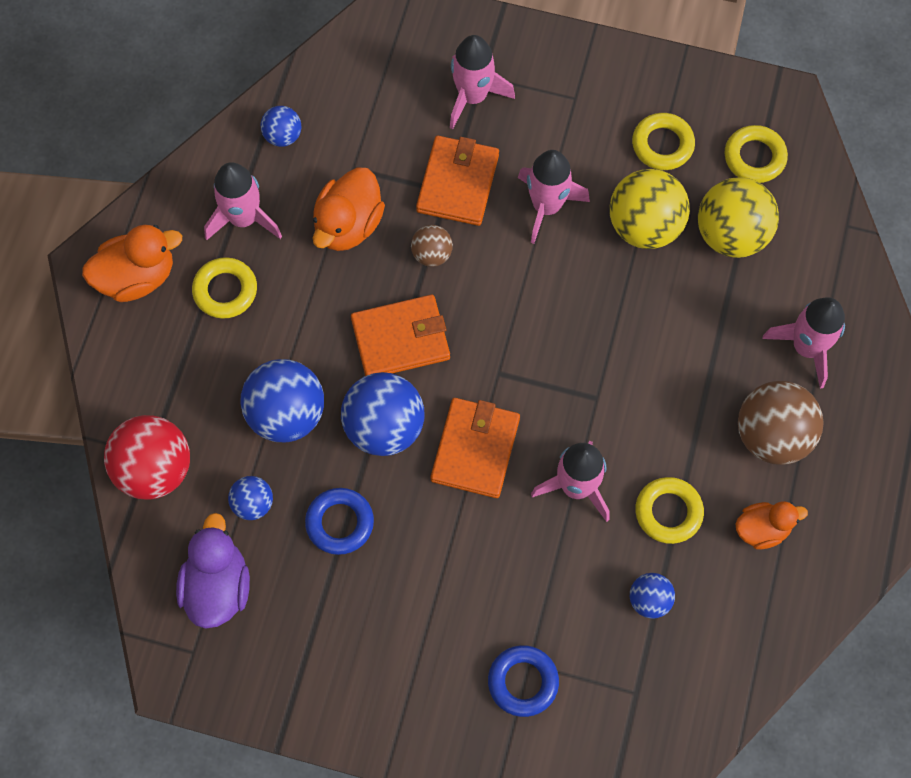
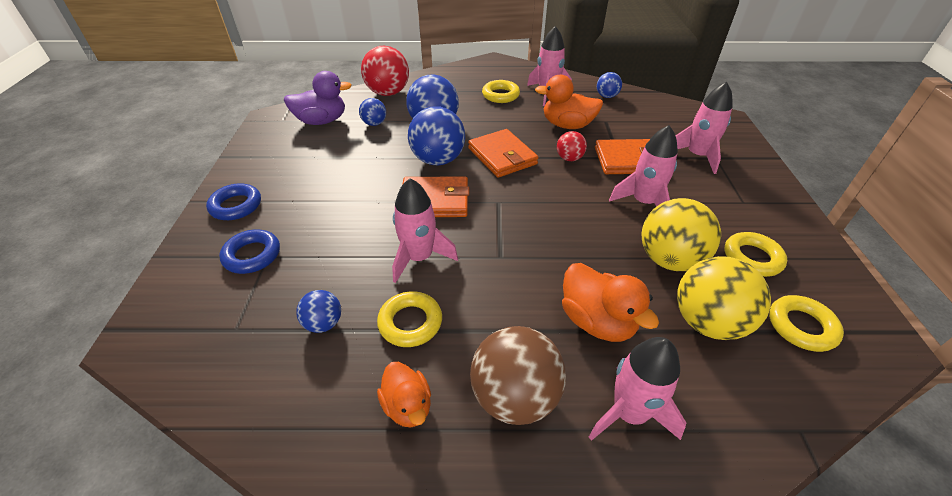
camera: 75 degrees right, 25 degrees down
orange duck [82,225,182,302] -> orange duck moved to [562,263,659,342]
blue ring [305,488,374,555] -> blue ring moved to [206,183,261,220]
brown ball [411,225,453,267] -> red ball [557,131,587,161]

